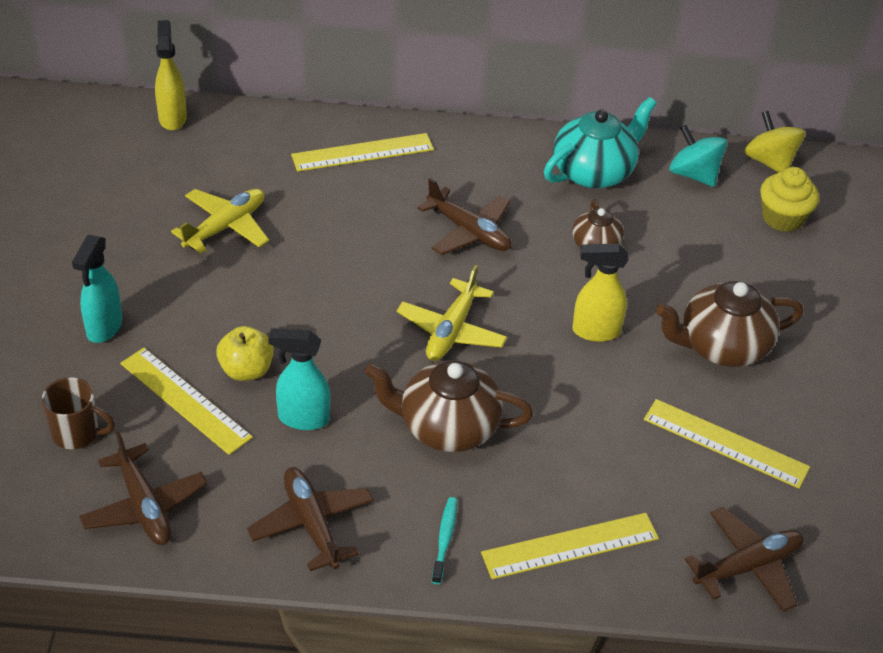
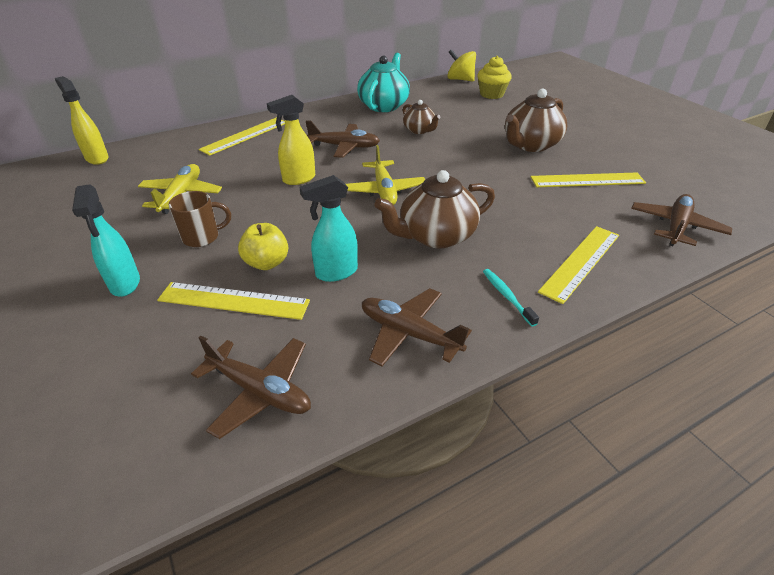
camera: 30 degrees left, 5 degrees down
brown mug [42,377,115,449] -> brown mug moved to [169,191,231,247]
yellow spray bottle [572,244,628,342] -> yellow spray bottle moved to [267,95,315,185]
turquoise spinning top [669,125,727,187] -> none

